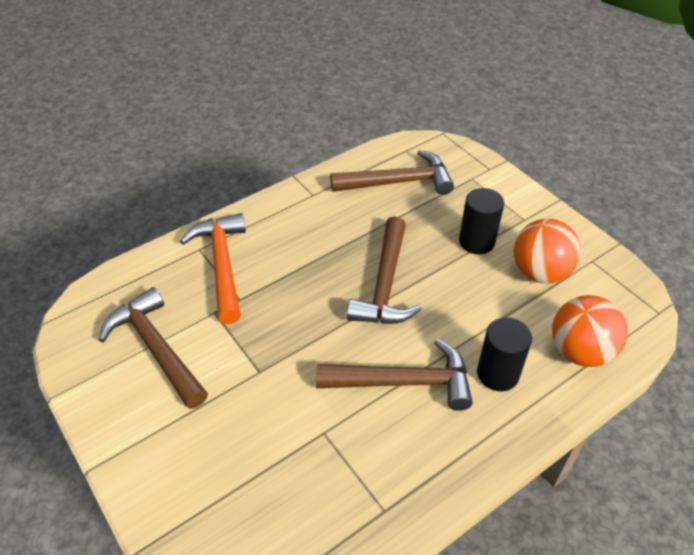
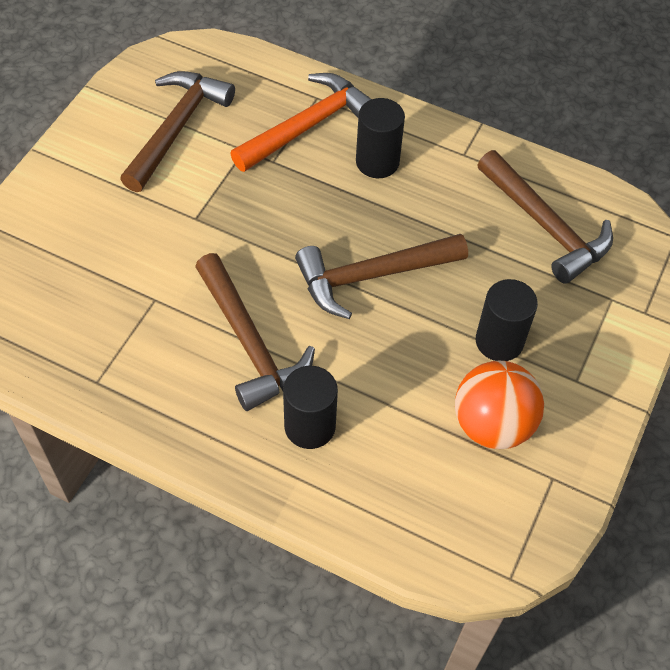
camera: 60 degrees right, 10 degrees up
orange ball [552,295,628,367] -> none
none -> black cylinder [356,98,405,178]

